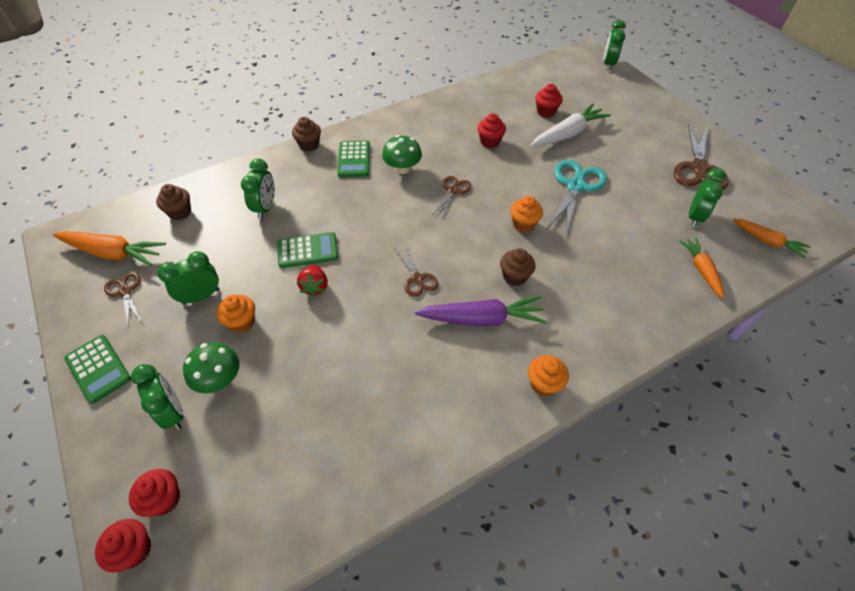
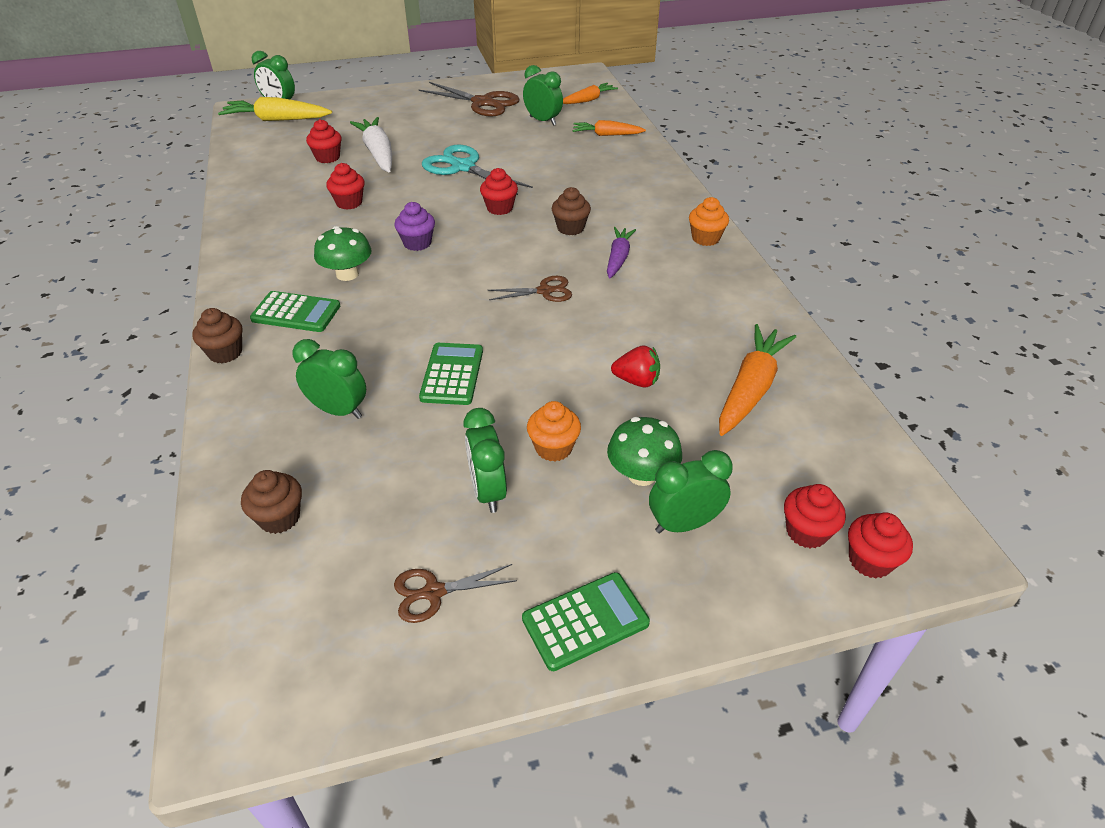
camera: 75 degrees left, 10 degrees down
orange carrot [52,231,166,266] -> orange carrot moved to [719,324,796,436]
red strawberry [297,265,328,297] -> red strawberry moved to [611,345,660,388]
purple carrot [415,296,547,326] -> purple carrot [607,227,636,279], size x0.63
brown scissors [434,176,471,217] -> purple cupcake [395,202,435,251]
orange cupcake [510,196,543,232] -> red cupcake [480,168,518,215]
none -> yellow carrot [218,97,332,121]

